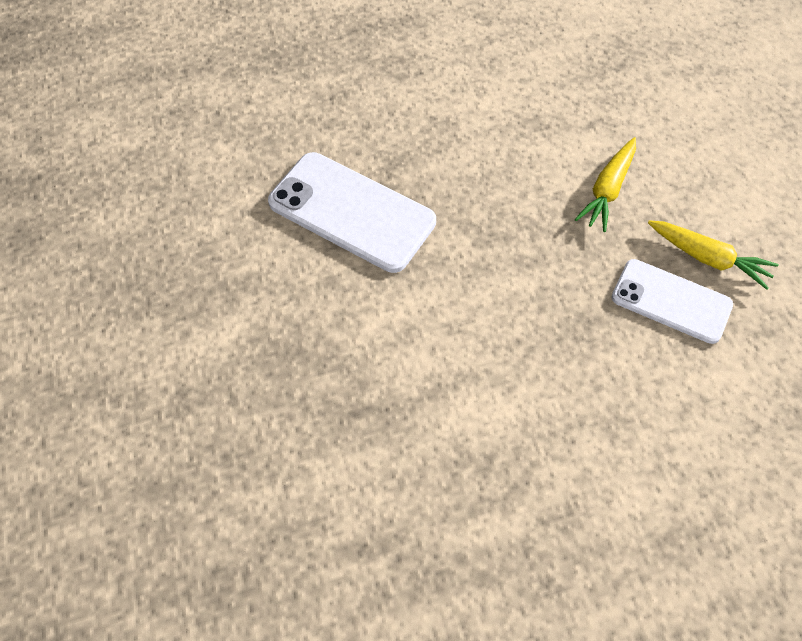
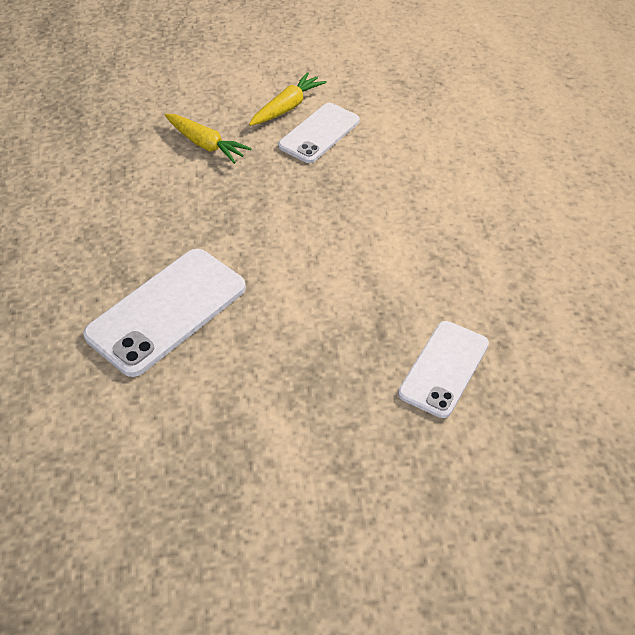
camera: 80 degrees left, 10 degrees down
none -> white phone [398,321,489,418]

